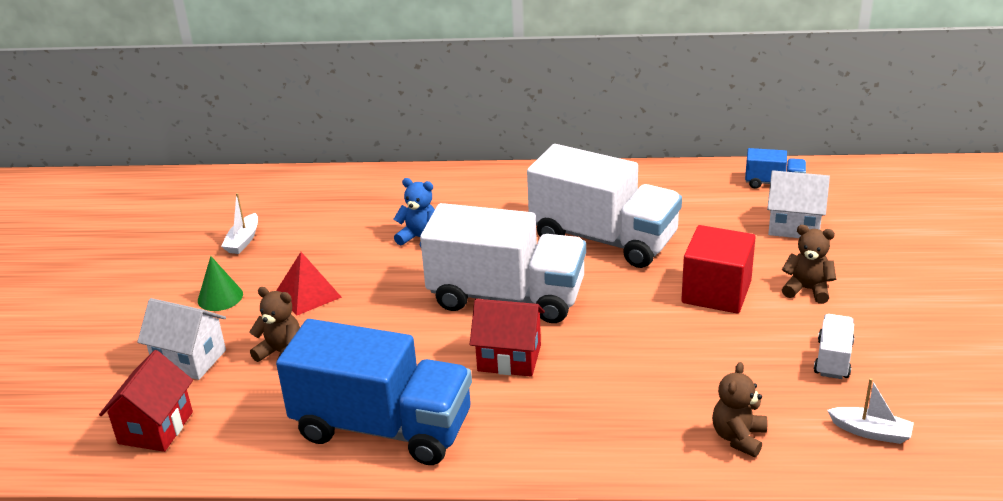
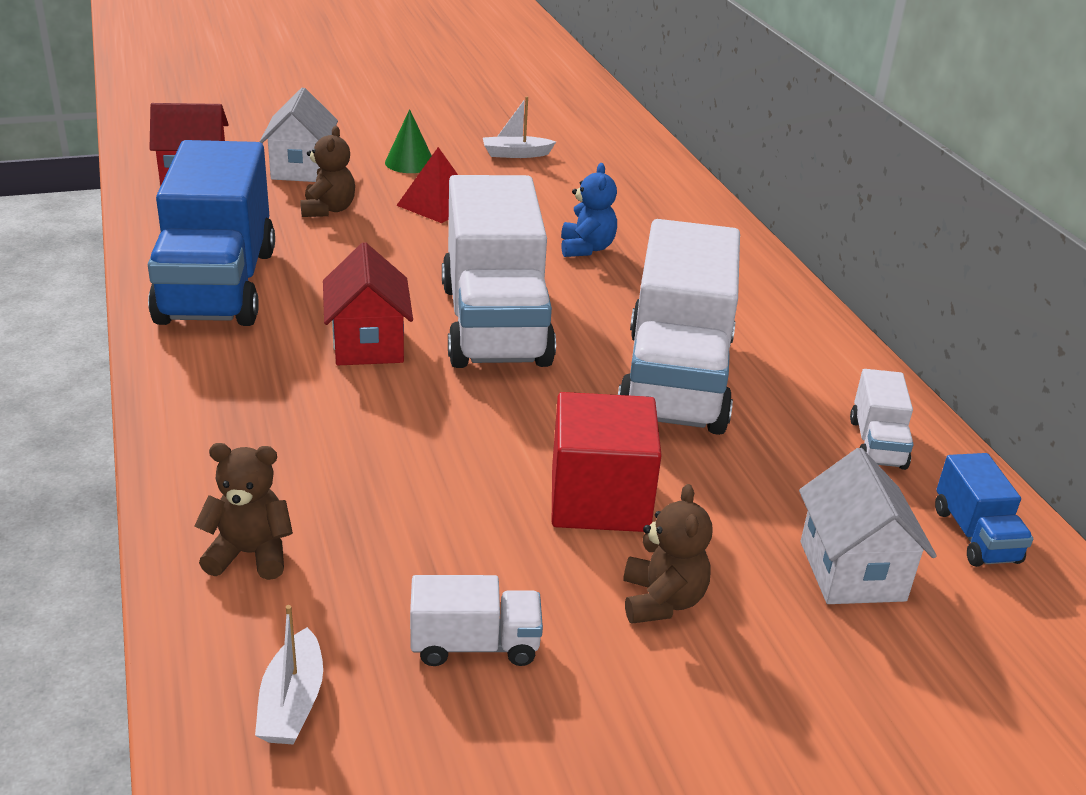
camera: 65 degrees right, 0 degrees up
none -> white truck [850,369,913,470]

